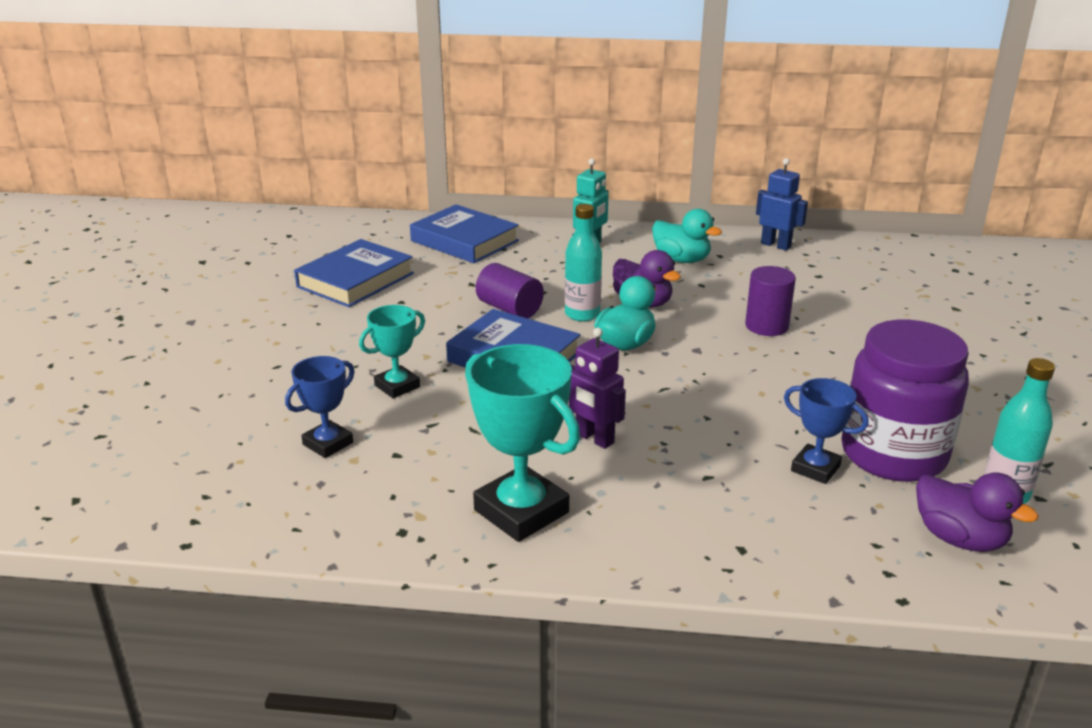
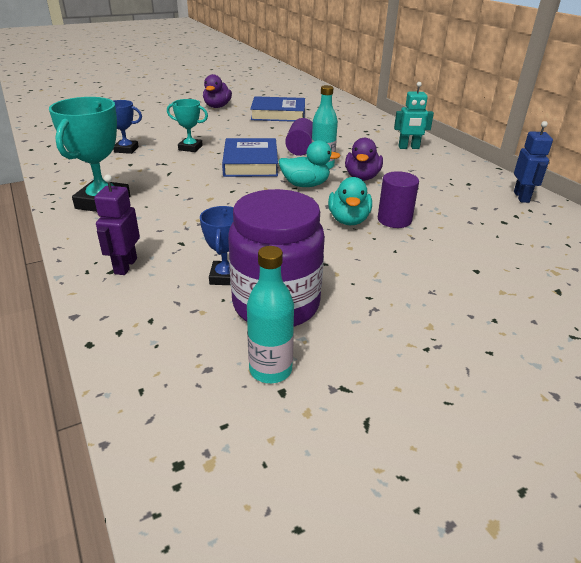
camera: 55 degrees right, 5 degrees up
blue book [410,204,519,263] -> none
purple robot [569,328,626,449] -> purple robot moved to [94,174,140,275]
turquoise duck [652,209,722,263] -> turquoise duck moved to [328,177,372,225]
purple duck [916,473,1038,552] -> purple duck moved to [203,74,232,108]

